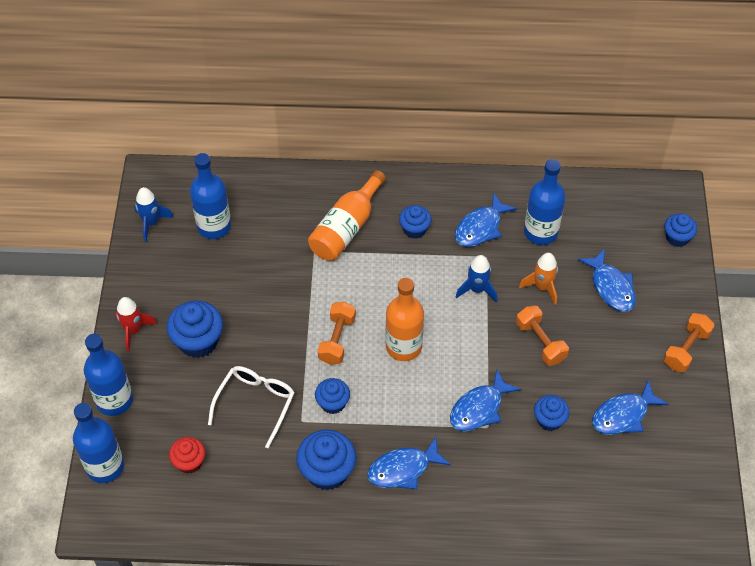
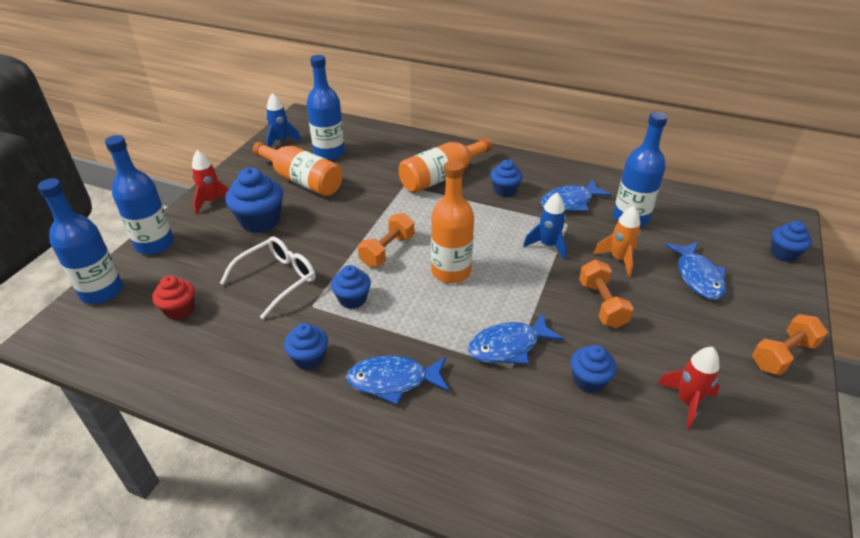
camera: 20 degrees right, 15 degrees down
blue cupcake [296,430,356,491] -> blue cupcake [284,323,328,370], size x0.61
blue fish [592,380,669,435] -> red rocket [658,347,720,429]
none -> orange bottle [252,142,342,196]

